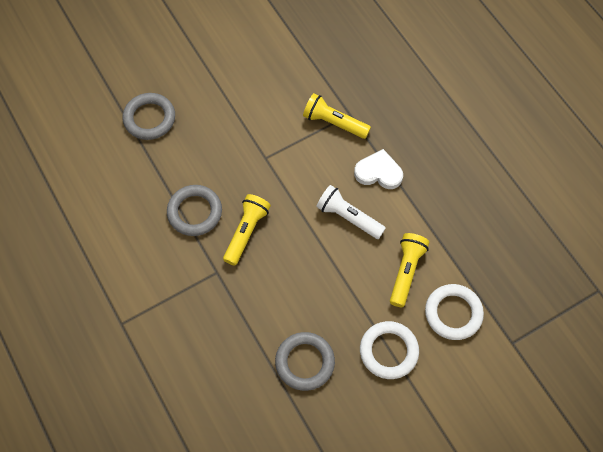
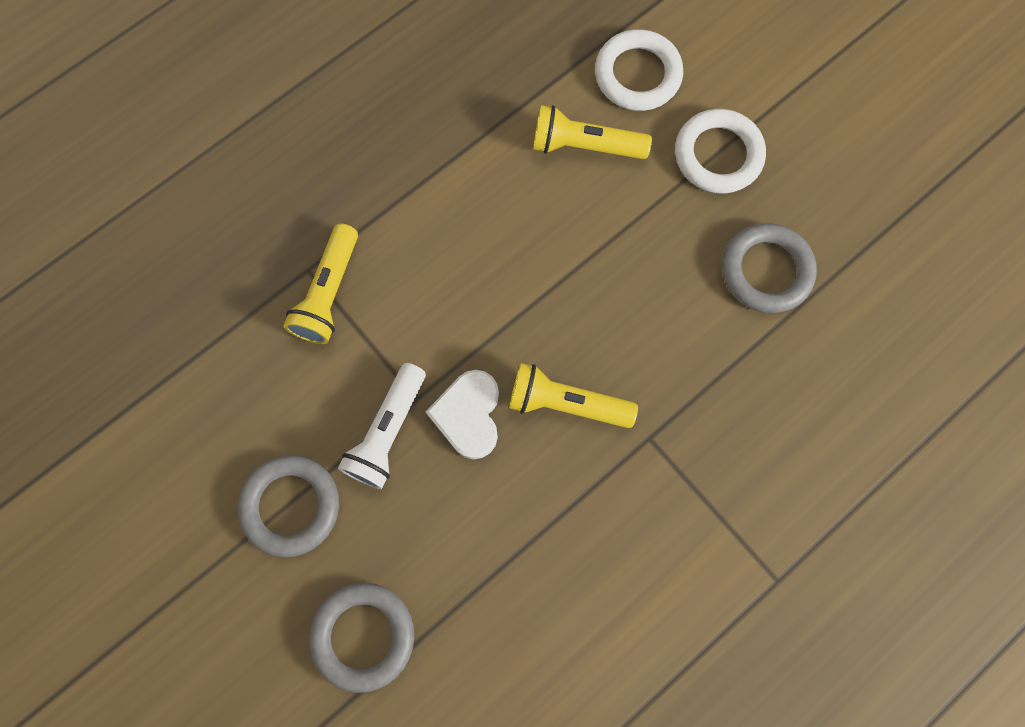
camera: 100 degrees left, 10 degrees up
grey ring [167,185,222,236] -> grey ring moved to [238,455,339,558]
white flashlight [316,185,386,239] -> white flashlight moved to [338,363,426,489]
white heart [354,149,403,189] -> white heart moved to [426,370,499,459]

